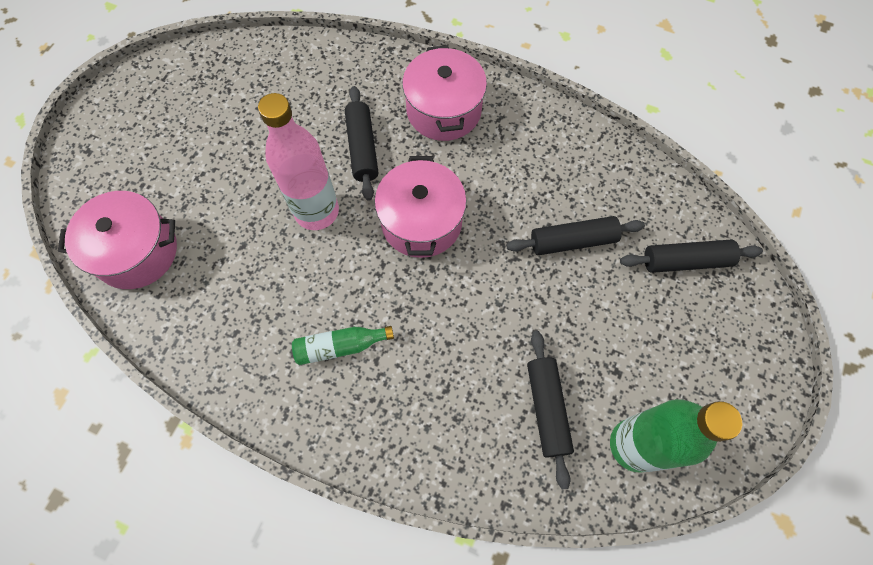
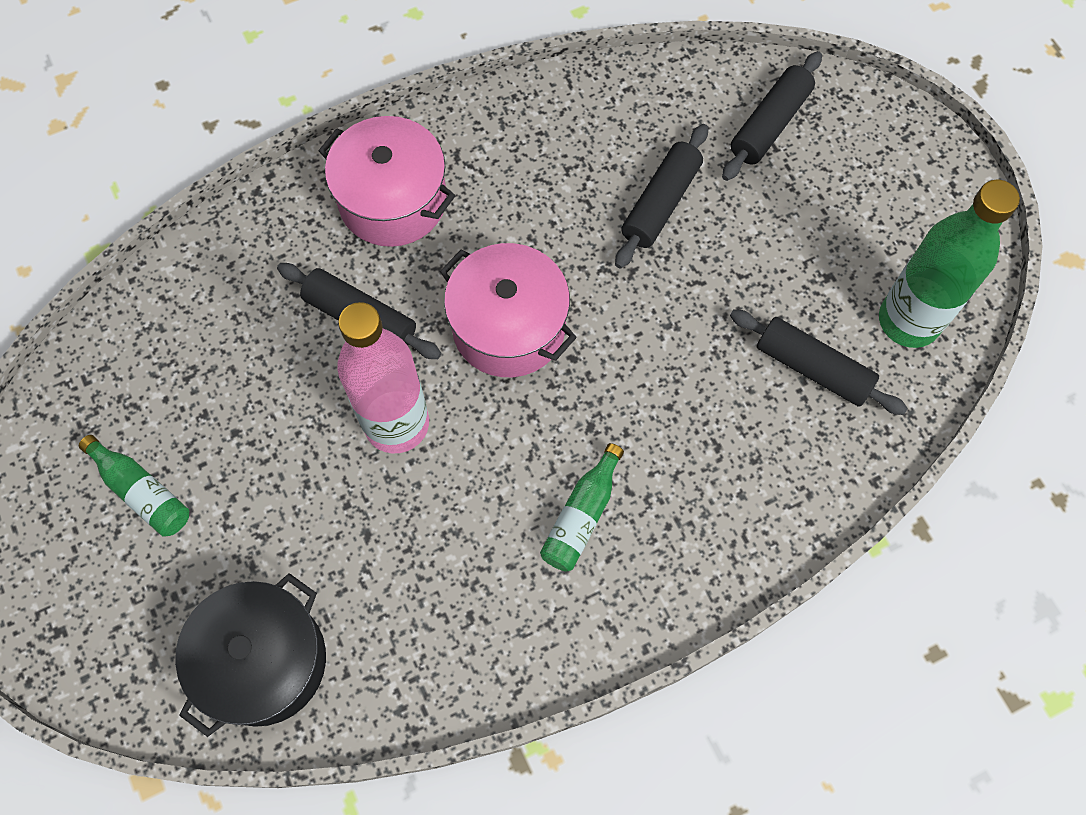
camera: 50 degrees left, 0 degrees up
pink pot [58,191,177,289] -> black pot [175,573,326,737]
none -> green bottle [79,435,189,537]

